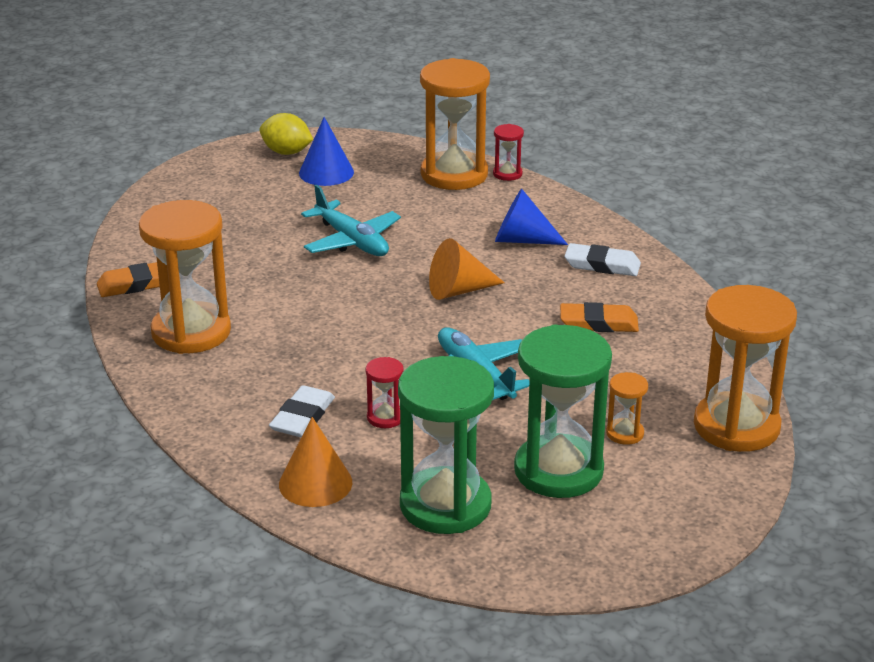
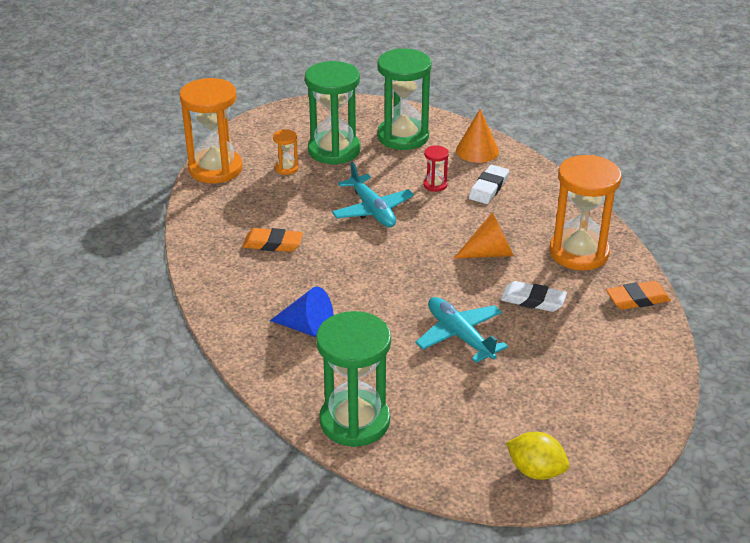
camera: 175 degrees left, 5 degrees up
blue cone [299,117,354,186] -> none
orange hourglass [420,58,490,190] -> green hourglass [316,311,391,447]
orange cone [429,238,505,300] -> orange cone moved to [454,212,514,258]
red hourglass [493,124,524,181] -> none
white eraser [565,243,641,276] -> white eraser moved to [501,281,567,312]

